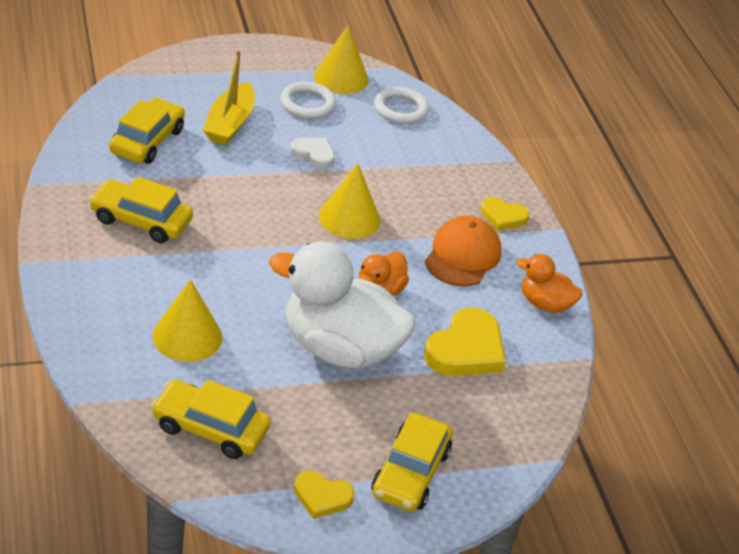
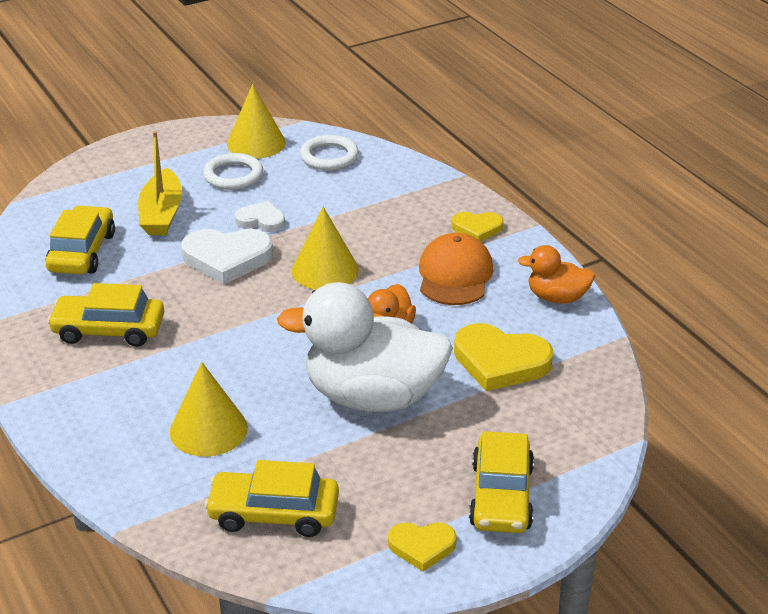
camera: 10 degrees left, 5 degrees down
yellow heart [424,308,506,376] -> yellow heart turned 90 degrees clockwise [454,323,553,391]
none -> white heart [181,229,273,285]

